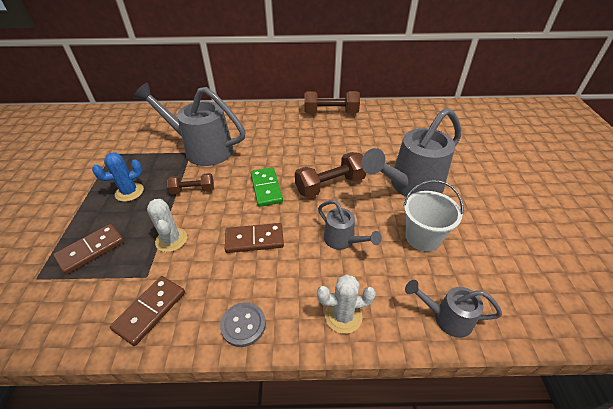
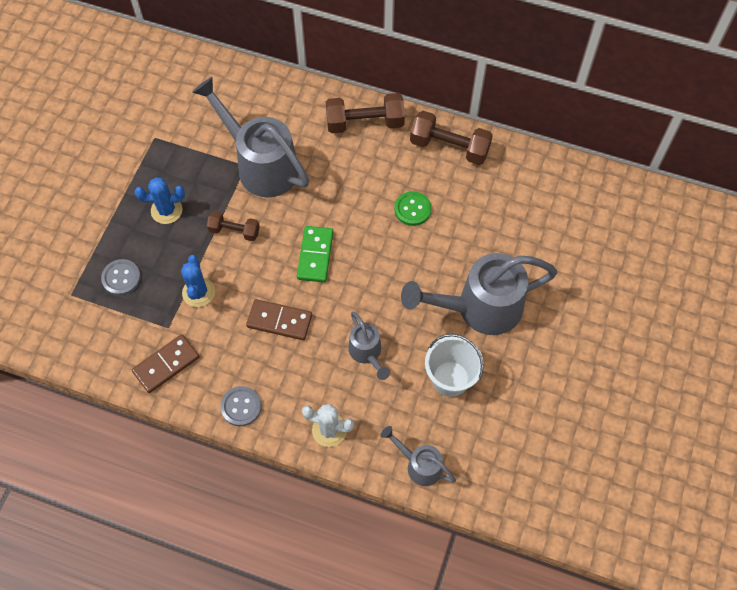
camera: 20 degrees right, 20 degrees up
brown domino [53,224,124,275] -> grey button [101,259,141,296]
white cactus [147,199,187,252] -> blue cactus [181,255,215,307]
brown dumbbell [295,152,366,198] -> brown dumbbell moved to [326,93,405,133]
none -> green button [394,191,432,226]

